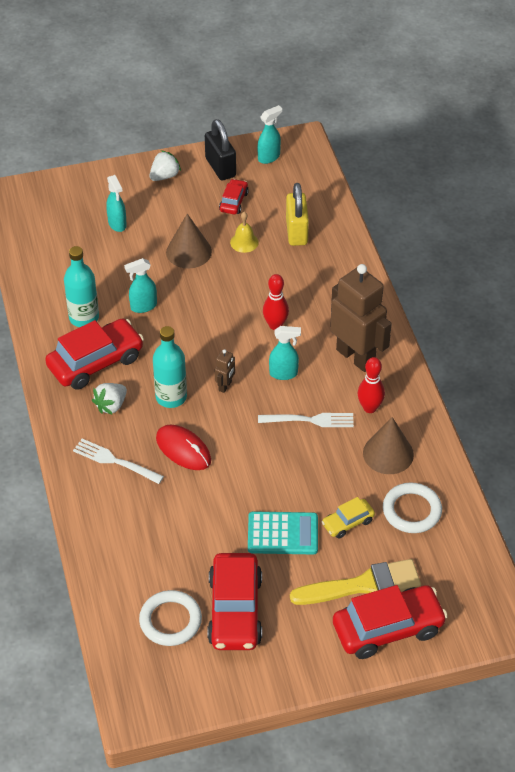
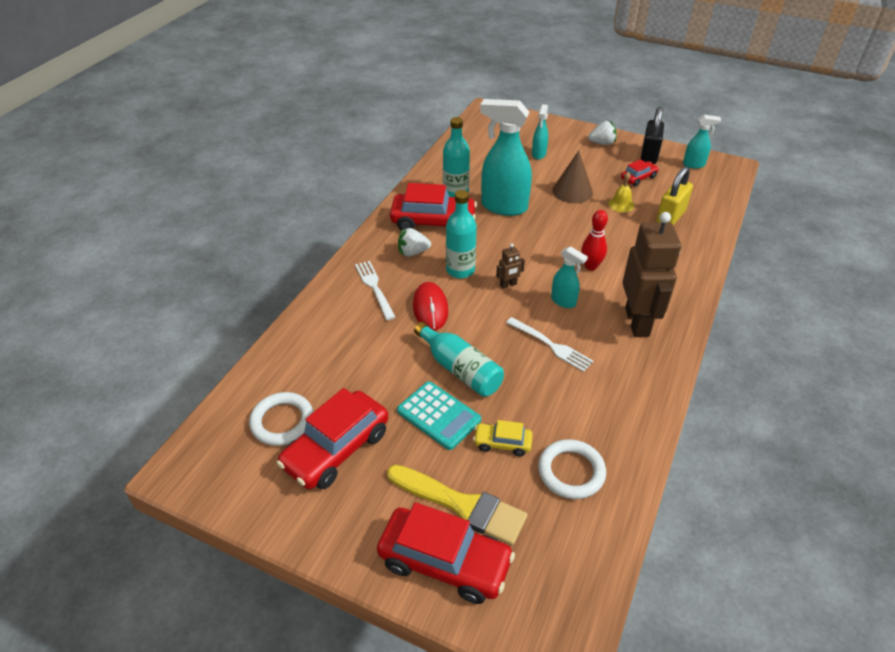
camera: 40 degrees right, 5 degrees down
turquoise spray bottle [124,258,157,313] -> turquoise spray bottle [480,99,532,216], size x1.98
red bowling pin [357,357,385,413] -> none
brown cone [363,417,414,474] -> none
none -> turquoise bottle [414,322,504,397]

